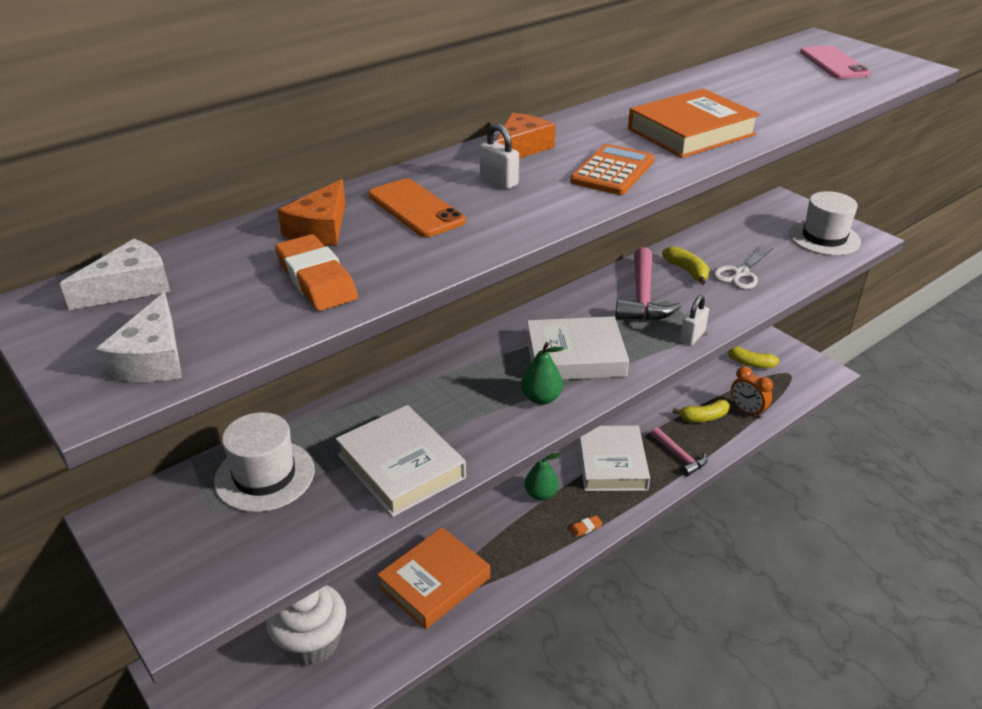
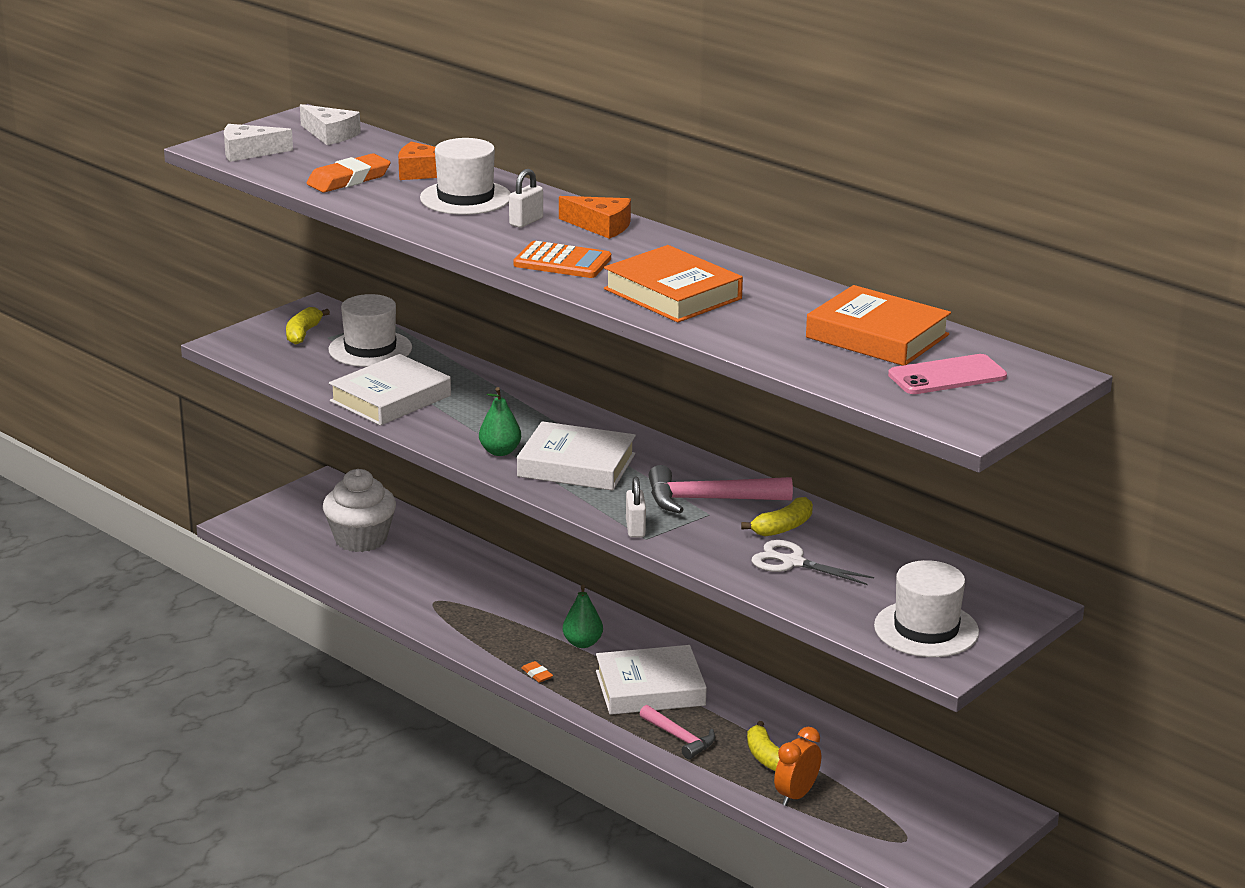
camera: 80 degrees right, 10 degrees down
orange phone [368,178,466,237] -> white hat [420,138,511,215]
orange book [377,527,490,629] -> orange book moved to [806,285,951,366]
white book [526,316,629,380] -> white book turned 60 degrees counterclockwise [517,421,636,490]
pink hammer [651,427,707,477] -> pink hammer turned 90 degrees counterclockwise [640,705,715,759]
white padlock [680,295,709,346] -> white padlock turned 60 degrees clockwise [626,477,646,538]
yellow banana [728,346,779,368] -> yellow banana moved to [286,307,330,344]

